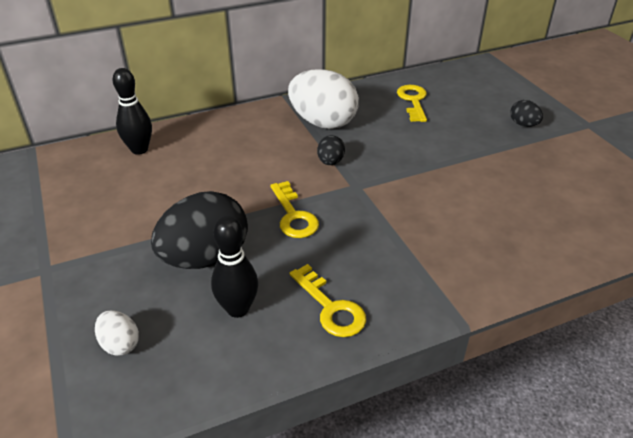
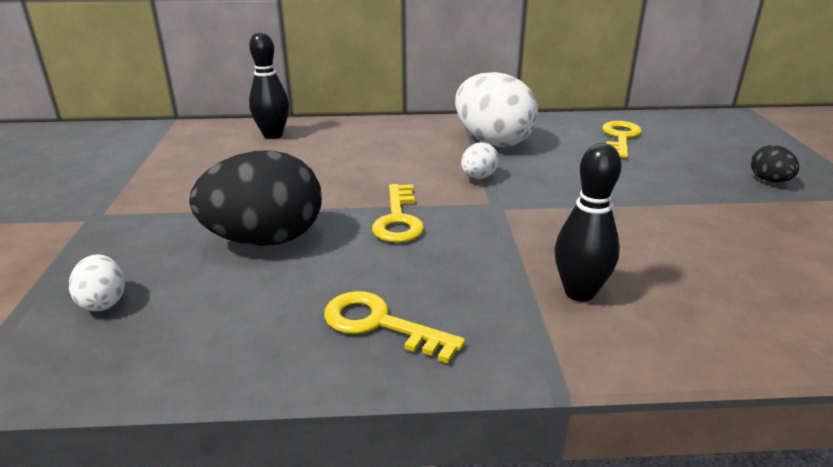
camera: 20 degrees right, 10 degrees down
black bowling pin [211,216,258,318] -> black bowling pin moved to [555,143,621,302]
yellow key [289,264,366,337] -> yellow key turned 135 degrees clockwise [324,291,465,363]
black egg [317,135,345,165] -> white egg [461,142,499,179]

